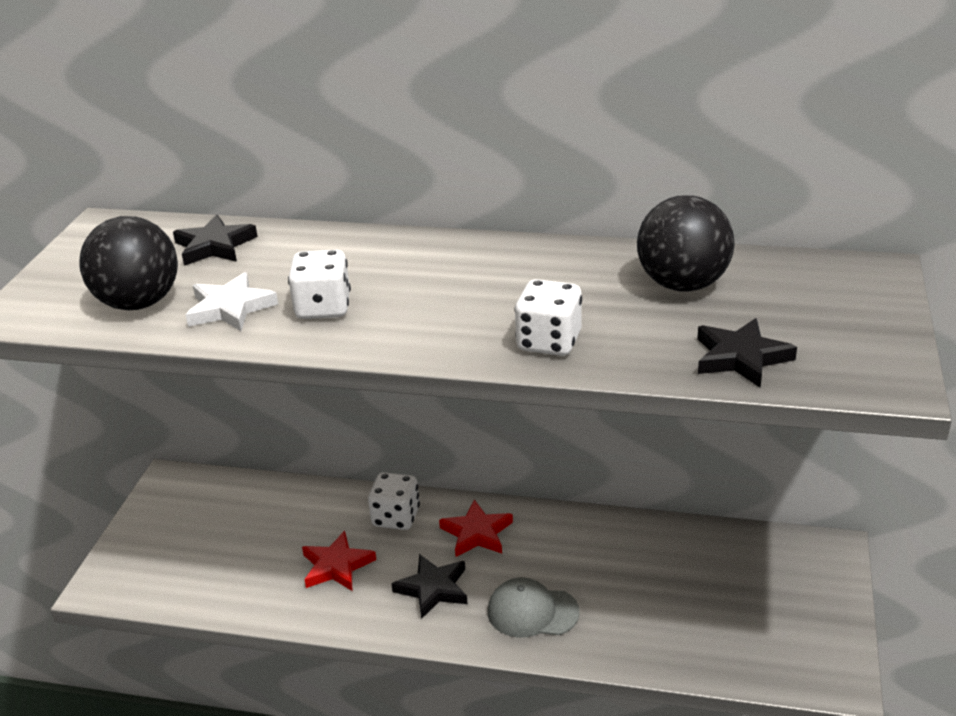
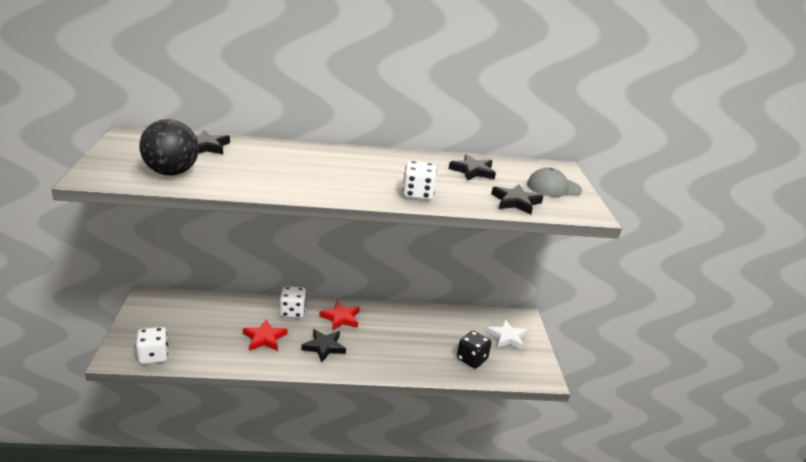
camera: 20 degrees left, 5 degrees down
white star [186,272,278,331] -> white star moved to [486,319,527,350]
white dice [288,250,351,319] -> white dice moved to [136,327,168,364]
grey cap [488,577,580,638] -> grey cap moved to [527,168,582,197]
black ball [637,195,734,292] -> black star [449,154,496,180]
none -> black dice [457,331,492,369]

